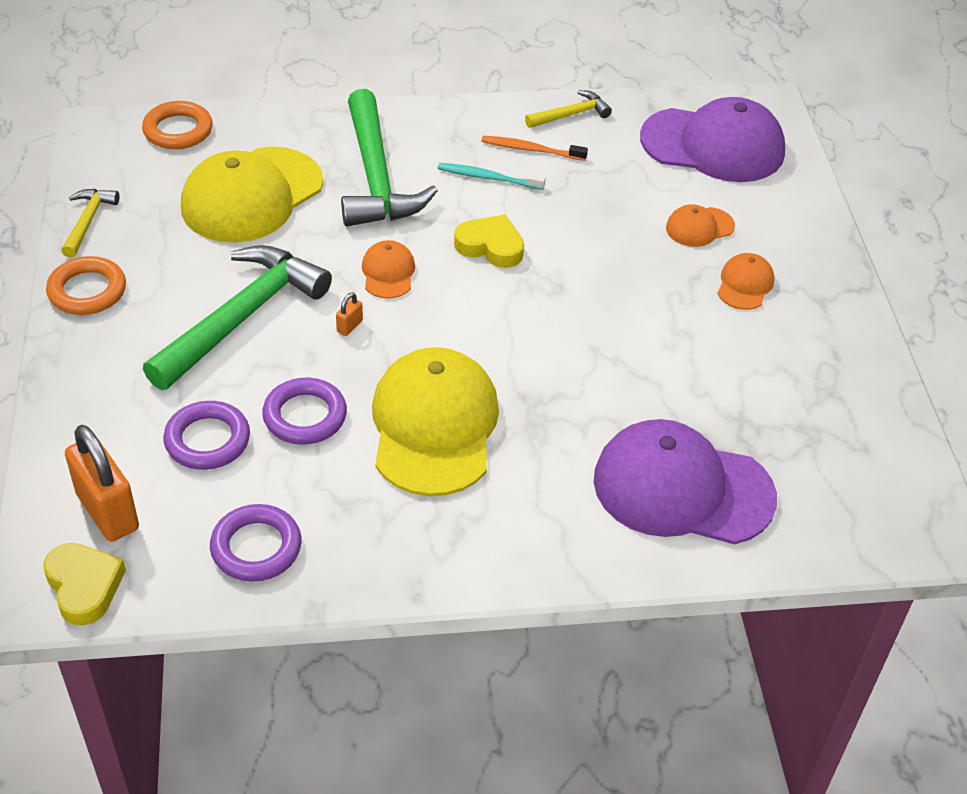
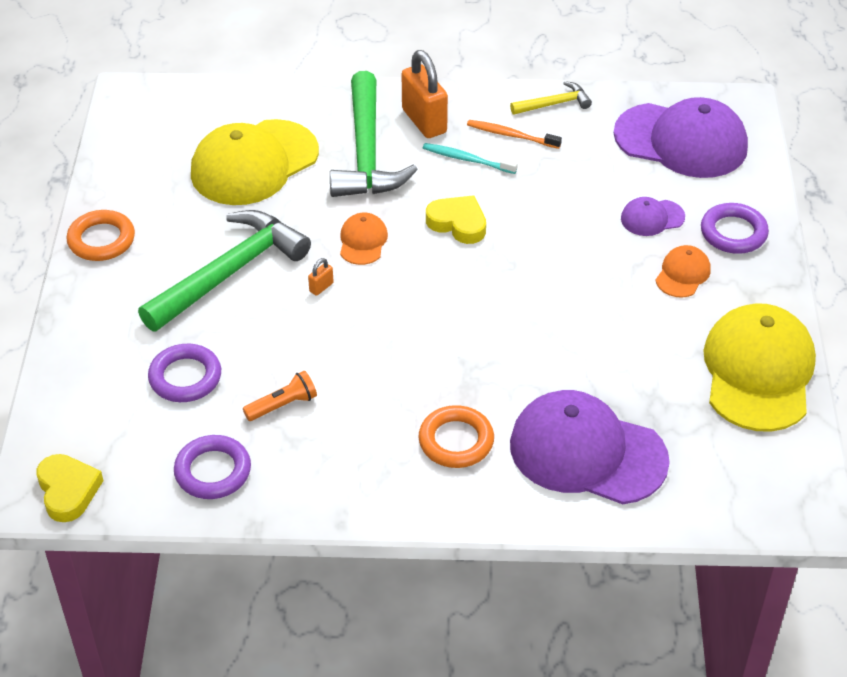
camera: 10 degrees right, 0 degrees up
yellow hammer [61,189,119,258] -> none
orange padlock [65,425,139,542] -> orange padlock moved to [402,50,448,138]
orange ring [142,101,213,149] -> orange ring moved to [418,405,494,468]
purple ring [262,378,347,445] -> purple ring moved to [701,203,769,254]
yellow cap [372,347,499,496] -> yellow cap moved to [703,303,816,432]
orange cap [666,204,735,247] -> purple cap [621,197,685,236]
none -> orange flashlight [243,371,317,421]

